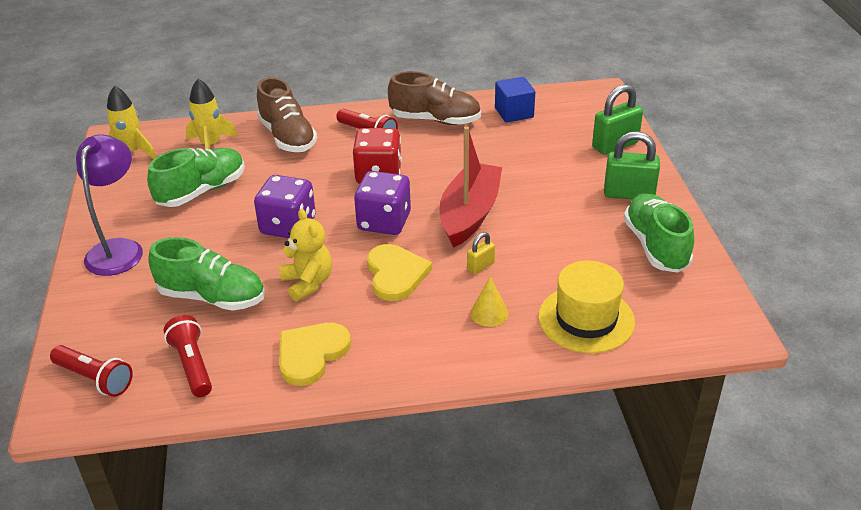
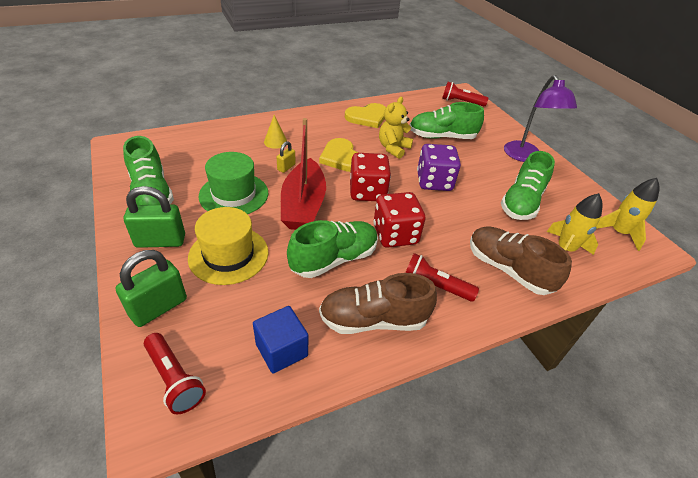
camera: 160 degrees right, 5 degrees up
red flashlight [164,315,212,397] -> red flashlight moved to [144,333,206,414]
yellow teddy bear [279,209,332,302] -> yellow teddy bear turned 75 degrees clockwise [379,97,413,159]
yellow heart [279,323,351,386] -> yellow heart turned 45 degrees clockwise [345,103,386,128]
purple dice [354,171,411,235] -> red dice [350,153,391,201]
yellow hat [538,261,635,353] -> yellow hat moved to [188,207,268,285]
none -> green hat [198,152,268,214]
none -> green shoe [287,220,378,278]

